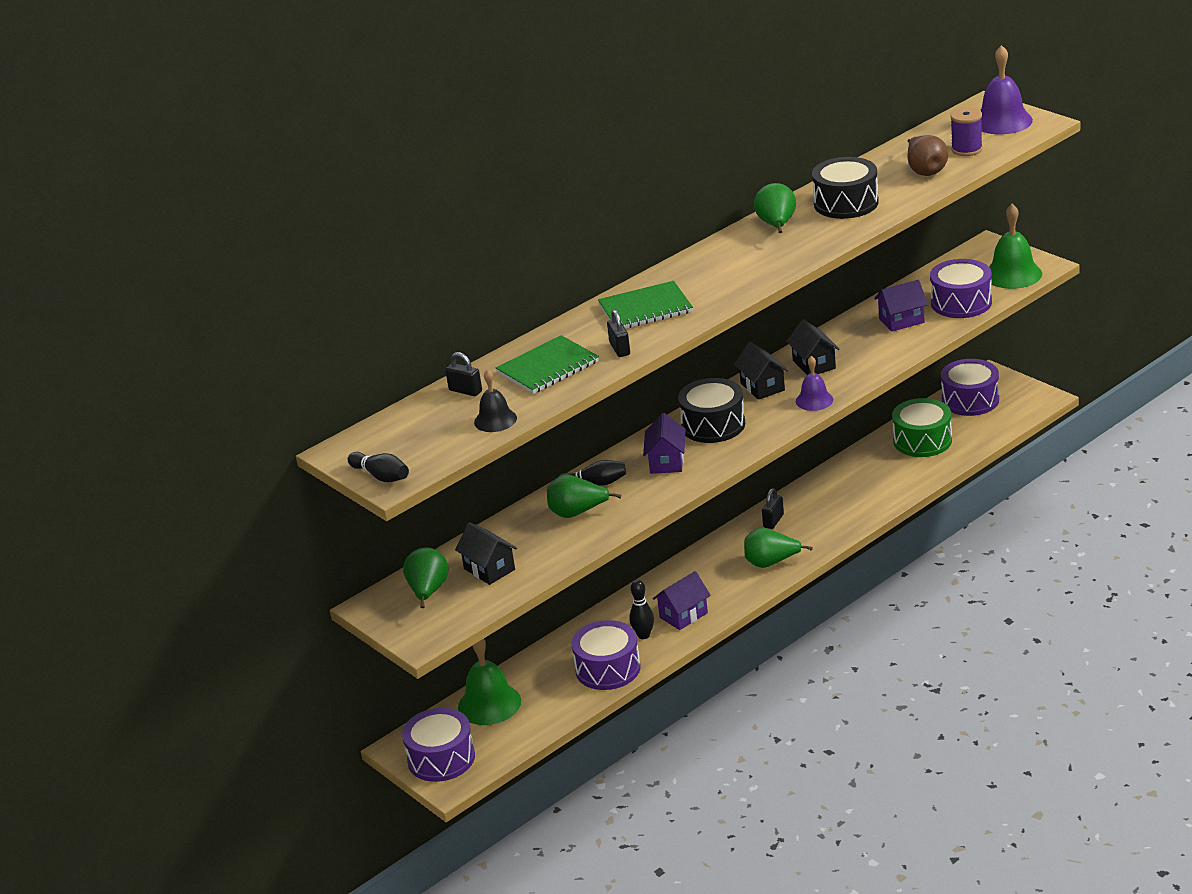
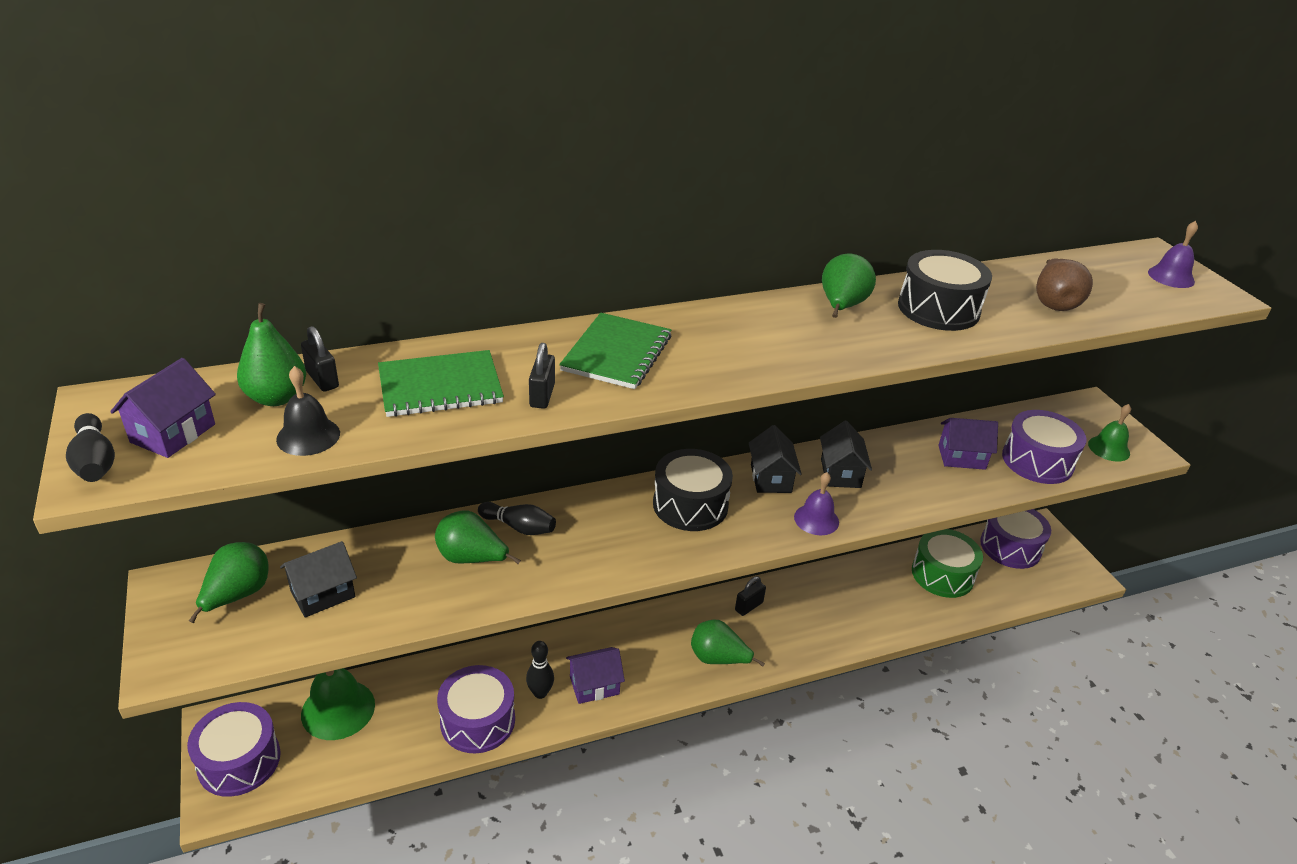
camera: 15 degrees right, 5 degrees up
black house [455,522,517,585] -> black house turned 75 degrees clockwise [280,541,357,618]
green notebook [598,281,693,329] -> green notebook turned 75 degrees counterclockwise [559,313,672,389]
purple house [643,413,686,474] -> purple house moved to [110,358,216,458]
purple spool [950,107,983,156] -> none
purple bell [980,45,1033,134] -> purple bell [1148,221,1198,288], size x0.61
green bell [989,204,1042,289] -> green bell [1088,404,1131,462], size x0.61
none -> green pear [237,303,306,406]

